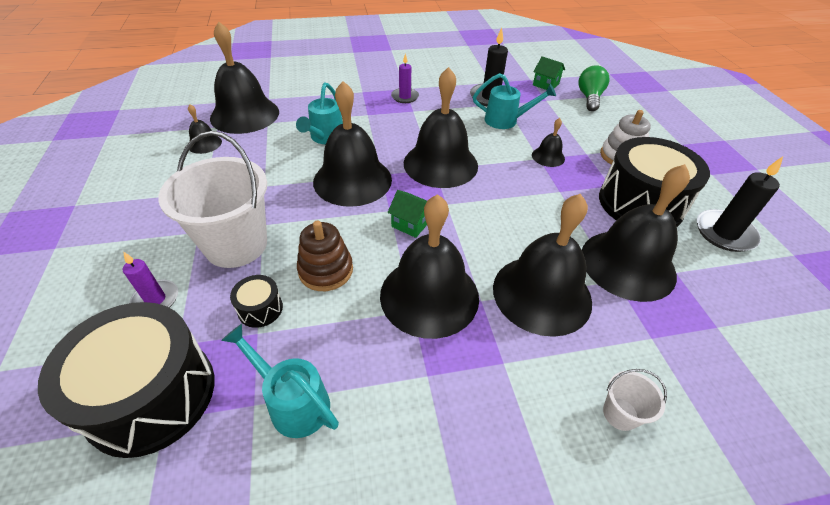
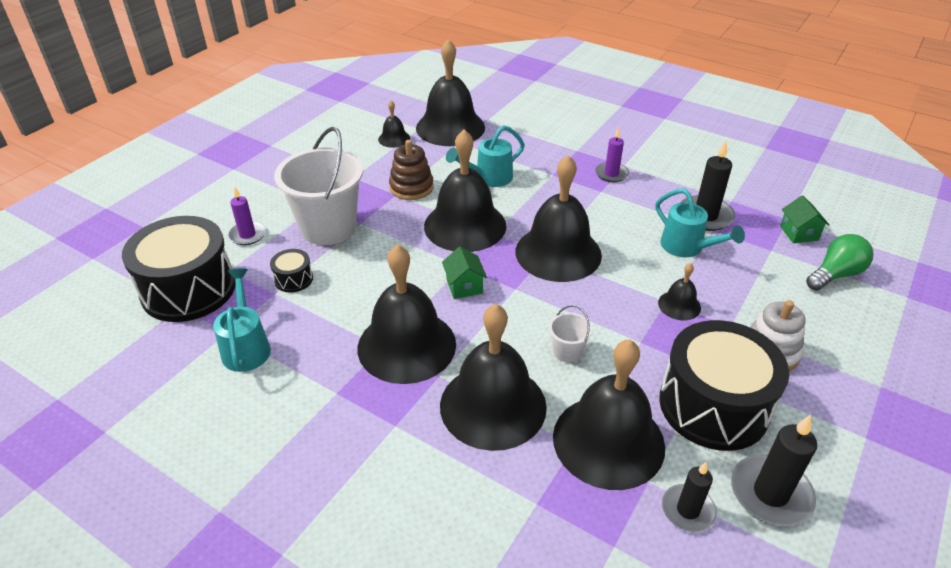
camera: 45 degrees right, 5 degrees down
brown stacking toy [297,221,353,291] -> brown stacking toy moved to [389,140,434,200]
white bucket [603,369,667,431] -> white bucket moved to [549,305,592,362]
none -> black candle [662,462,717,532]

